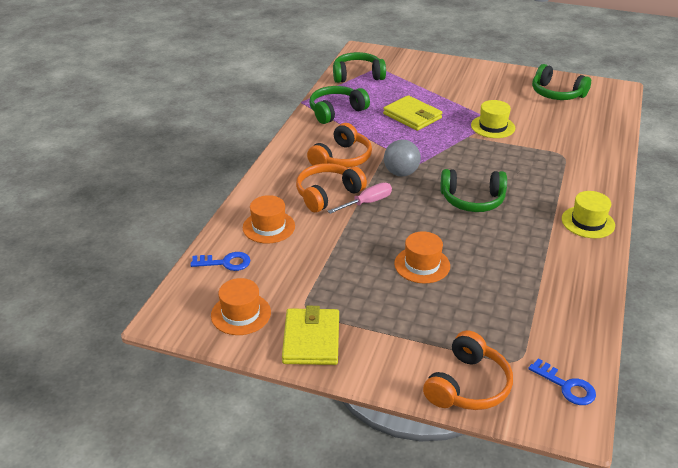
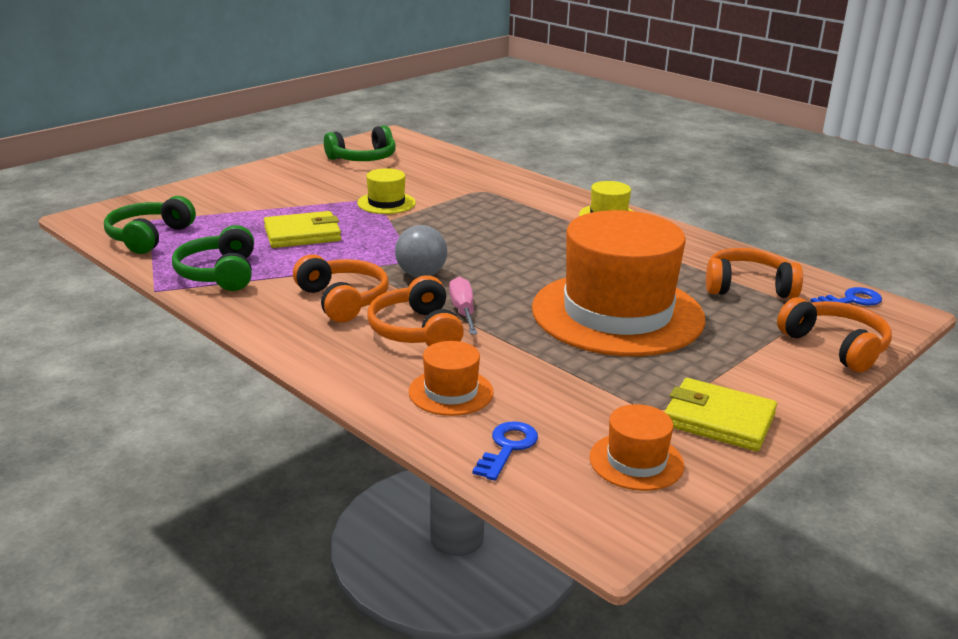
camera: 65 degrees left, 10 degrees down
orange hat [394,231,450,283] -> orange hat [532,210,705,356], size x2.35
green headphones [440,169,507,212] -> none
none -> orange headphones [706,248,803,299]

